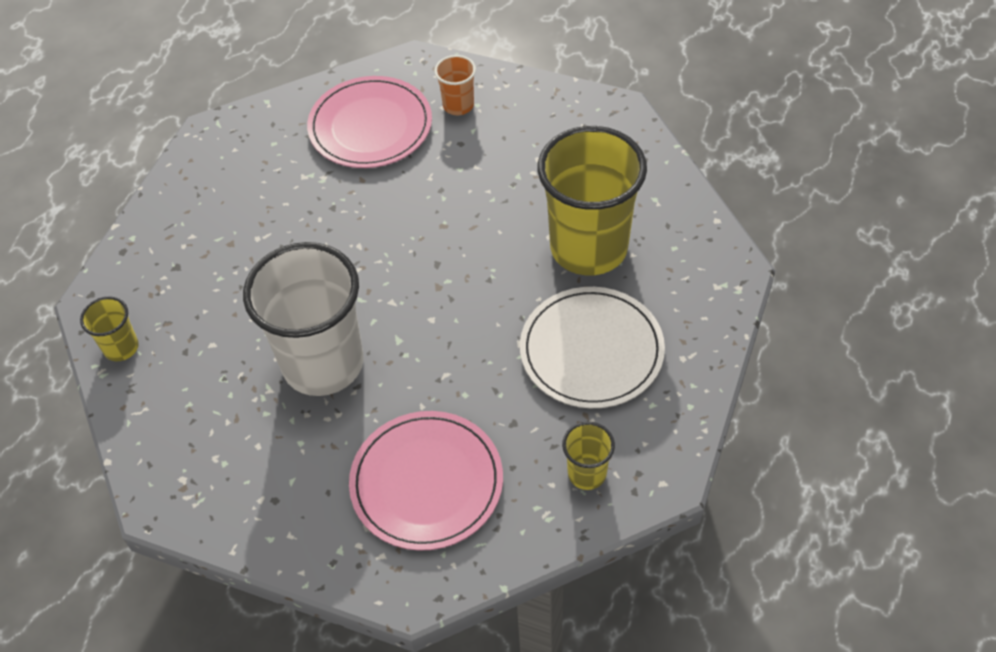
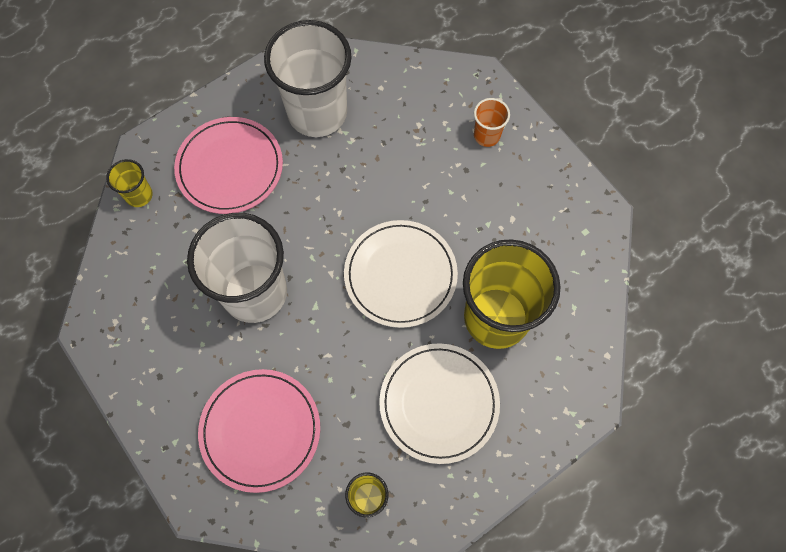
camera: 30 degrees right, 15 degrees up
pink plate [307,76,432,168] -> pink plate moved to [174,117,283,214]
none -> white cup [264,20,352,137]
none -> white plate [344,220,458,328]

